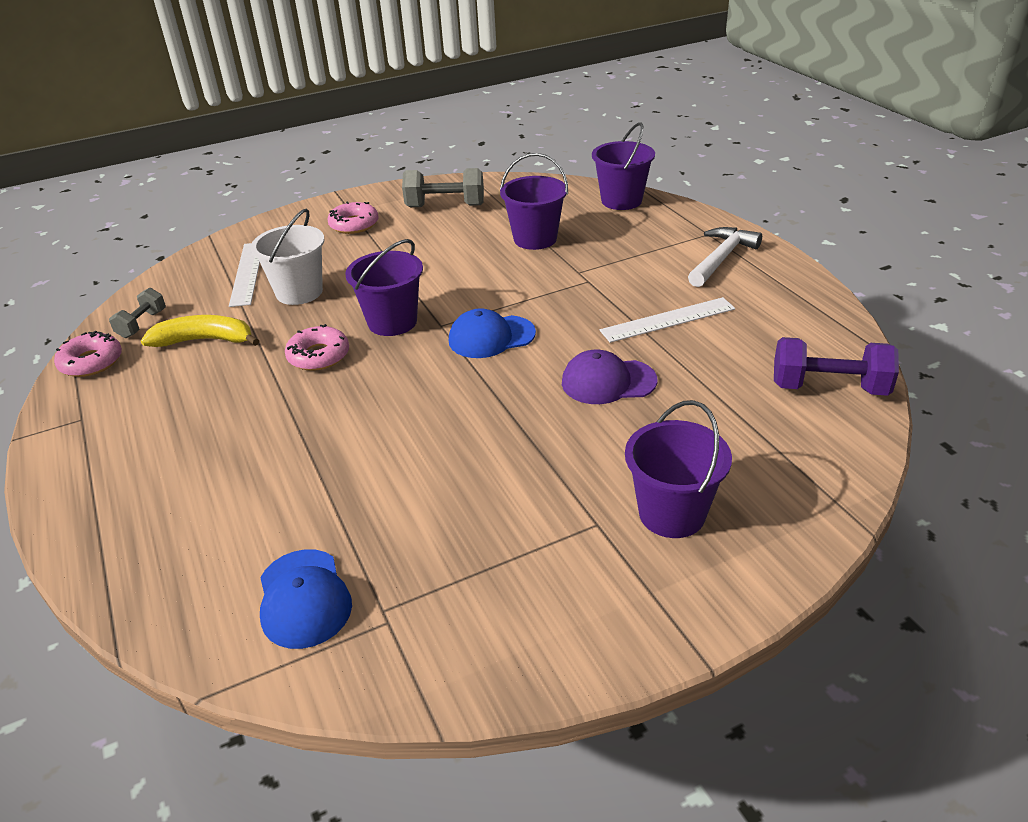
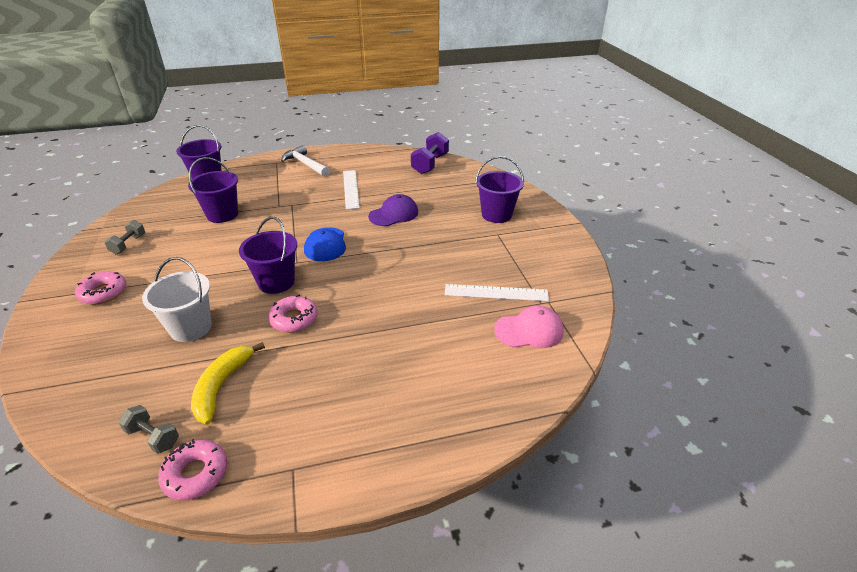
camera: 80 degrees left, 0 degrees up
white ruler [229,243,260,307] -> white ruler moved to [445,284,549,301]
blue cap [260,549,352,649] -> pink cap [494,306,564,348]
grey dumbbell [402,168,484,207] -> grey dumbbell [104,220,145,255], size x0.60
purple cap [562,349,658,404] -> purple cap turned 135 degrees counterclockwise [368,194,418,226]

